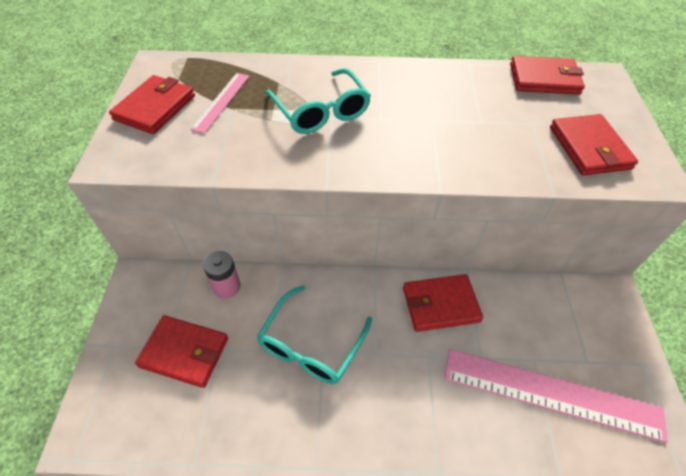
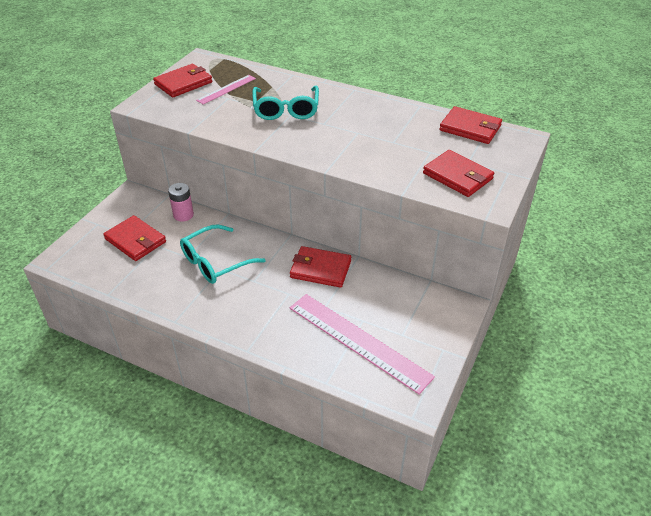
camera: 25 degrees right, 10 degrees down
red wallet [550,114,638,175] -> red wallet turned 60 degrees counterclockwise [423,150,494,197]

